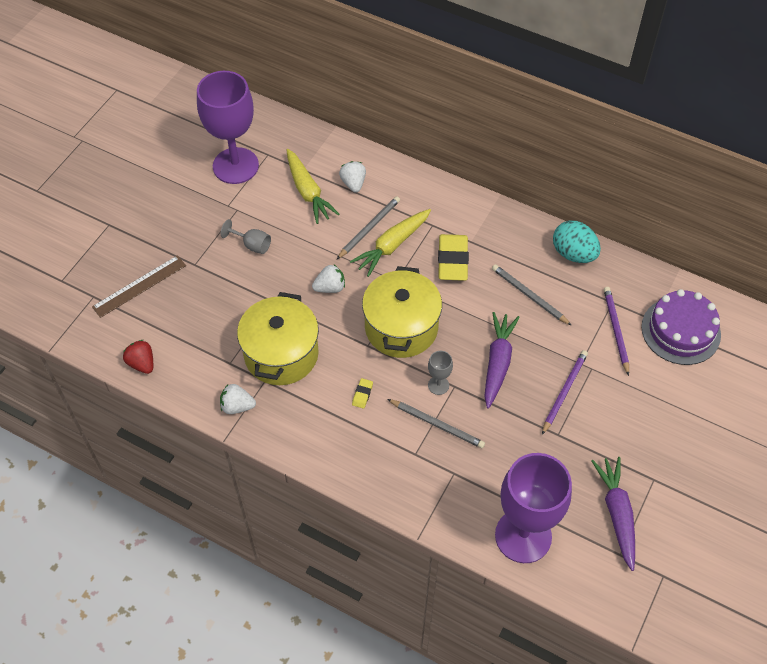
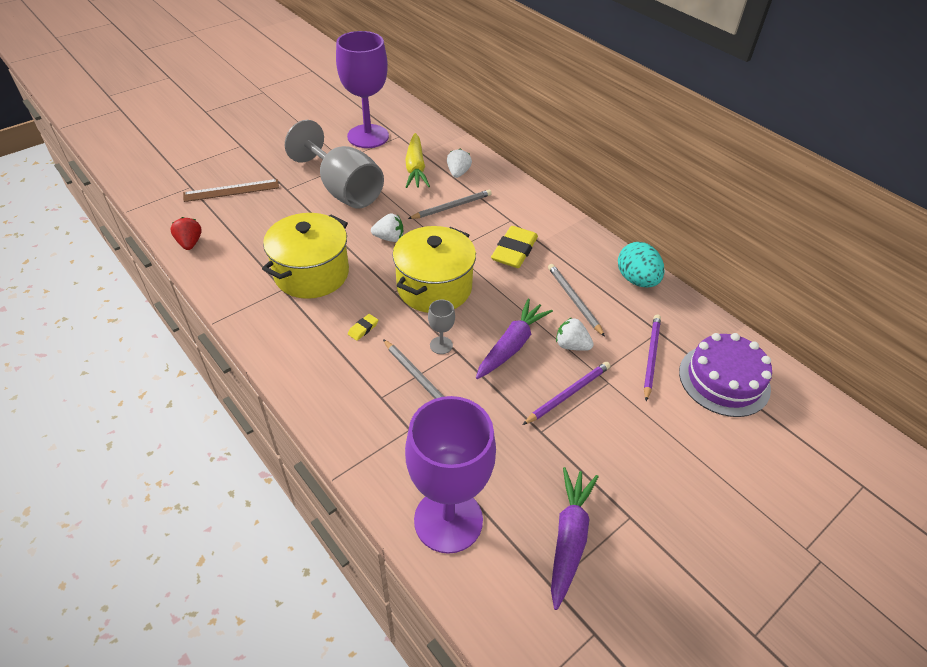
camera: 20 degrees right, 10 degrees down
white strawberry [220,384,256,414] -> white strawberry moved to [556,318,594,351]
grey goblet [221,219,271,254] -> grey goblet [285,120,384,208], size x2.44
yellow carrot [350,209,431,277] -> none

